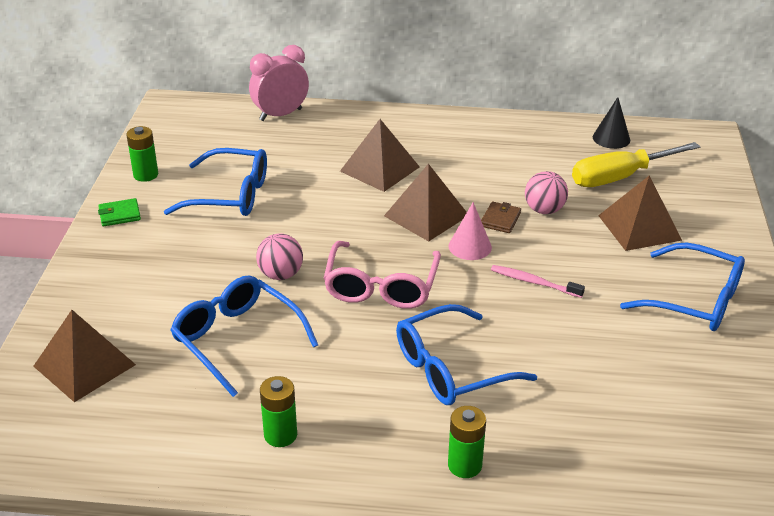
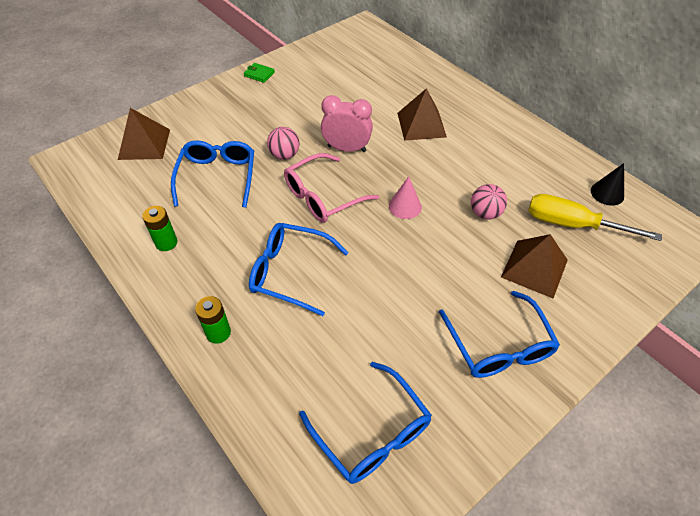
camera: 45 degrees right, 15 degrees up
green battery [126,126,158,182] -> none
blue glasses [164,148,267,216] -> blue glasses moved to [299,362,432,484]
pink clock [249,45,309,121] -> pink clock moved to [321,95,373,152]
brown pyramid [384,164,467,242] -> none
brown wallet [481,202,521,233] -> none
pink toothbrush [491,265,585,298] -> none

